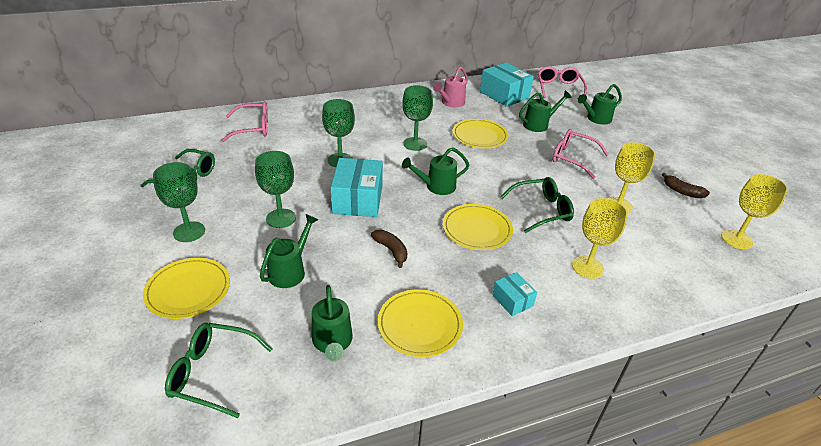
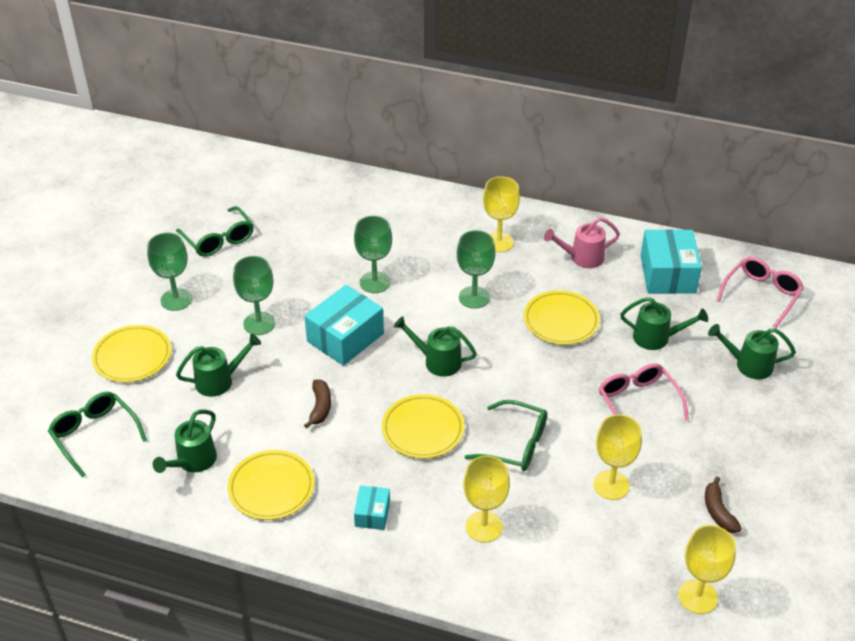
camera: 40 degrees right, 5 degrees up
pink glasses [221,101,268,142] -> none
none -> yellow goblet [483,176,520,252]

